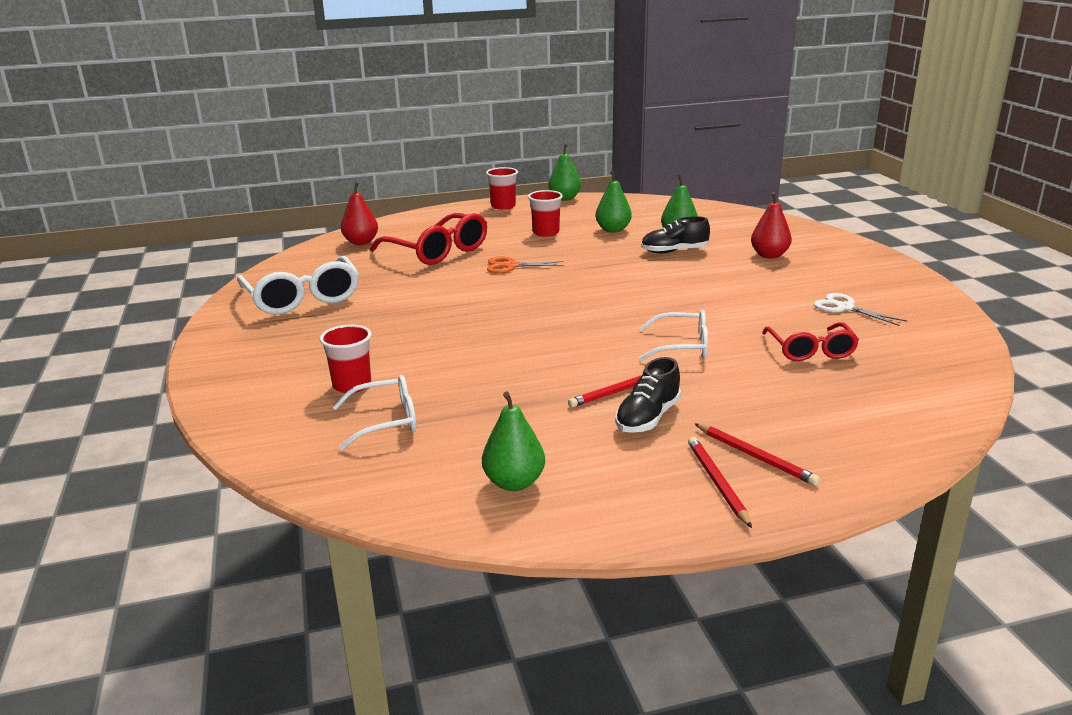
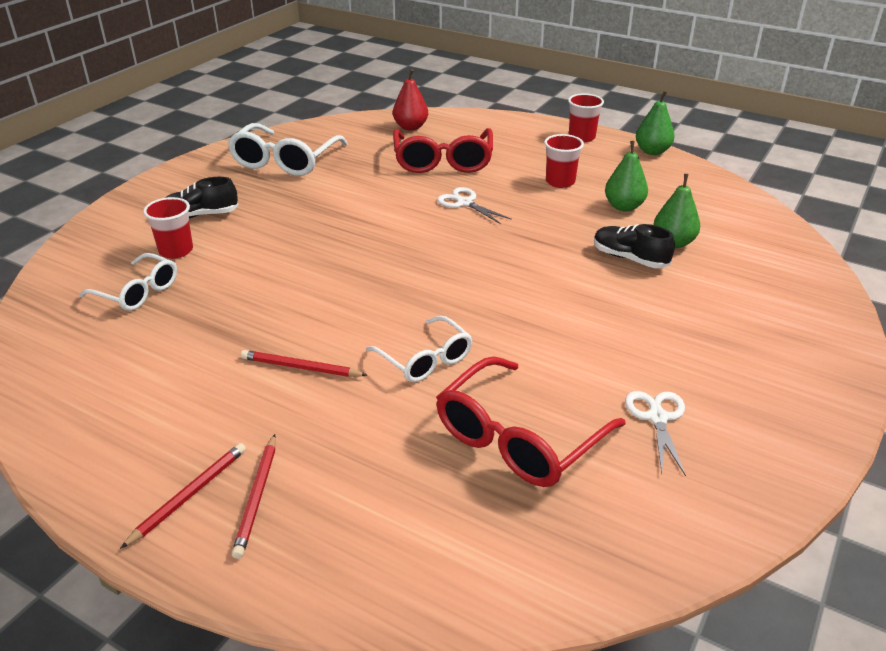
camera: 45 degrees right, 10 degrees up
green pear [482,391,545,491] -> none
orange scissors [487,256,564,273] -> white scissors [437,187,512,224]
black shoe [615,357,681,433] -> black shoe moved to [165,177,238,218]
red pear [751,192,792,259] -> none
red glasses [762,322,859,361] -> red glasses [436,356,626,487], size x1.59

